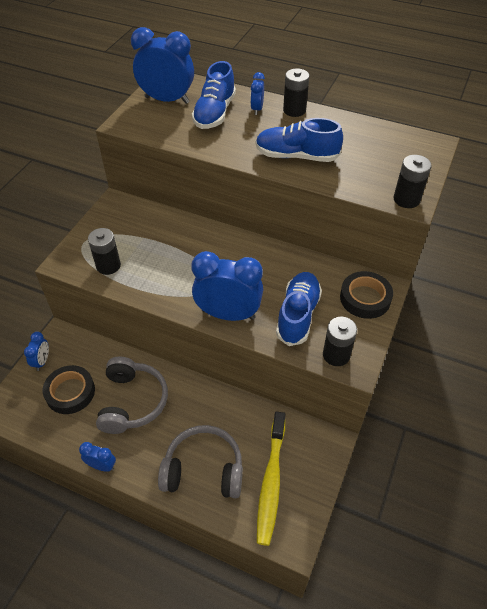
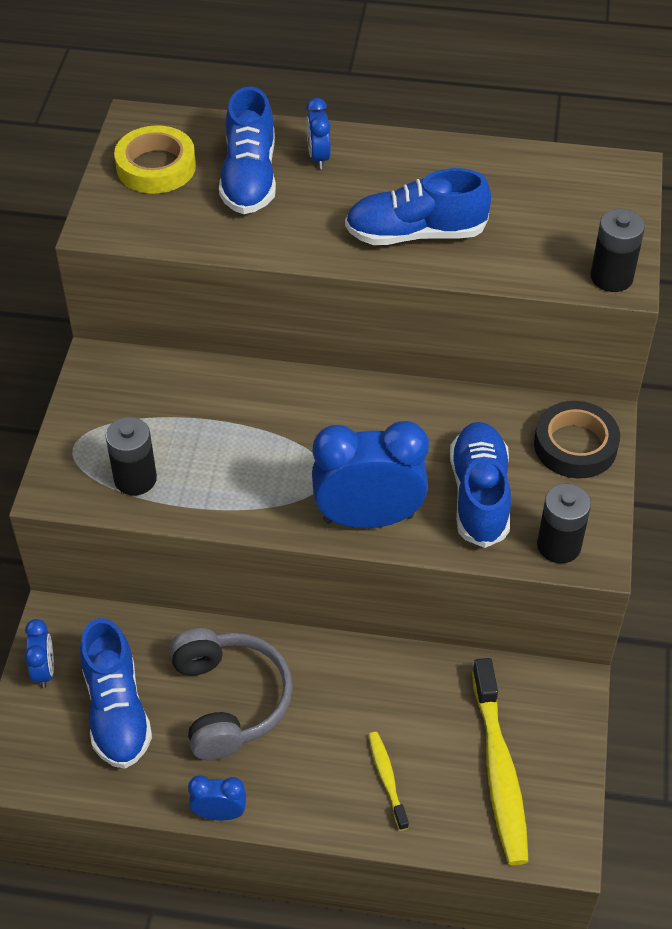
camera: 15 degrees left, 0 degrees up
black tape [43,365,95,414] -> blue shoe [80,618,152,769]
blue clock [131,27,194,104] -> yellow tape [114,125,196,194]
grey headphones [158,425,243,498] -> yellow toothbrush [368,732,409,831]
black battery [283,68,309,117] -> none

